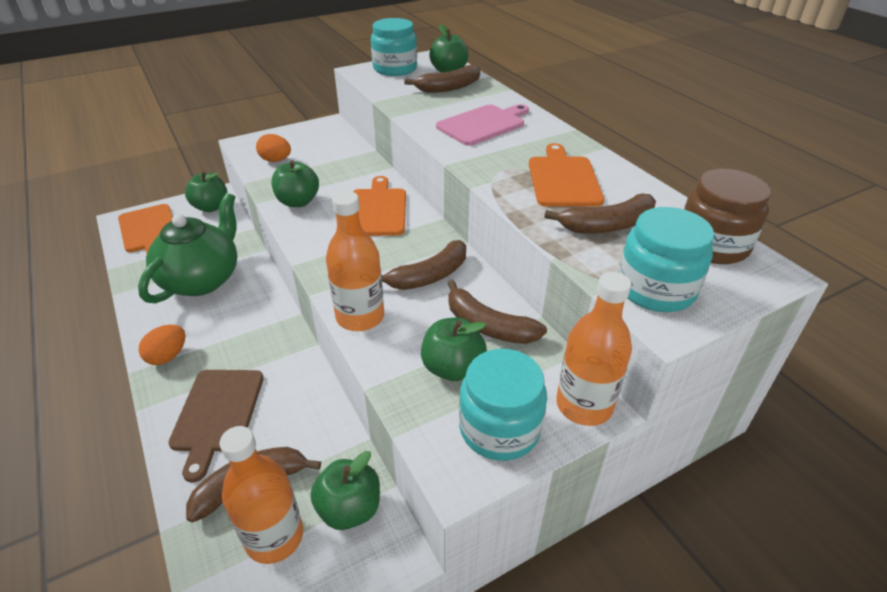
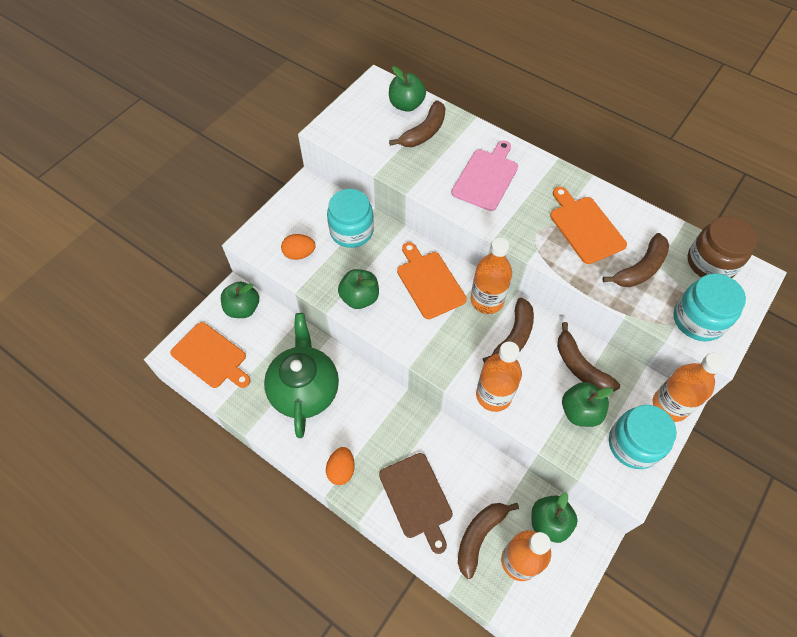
camera: 25 degrees left, 20 degrees up
turquoise jar [371,18,417,76] -> turquoise jar moved to [327,189,374,248]
brown banana [447,280,547,344] -> brown banana turned 45 degrees clockwise [557,322,620,392]
none -> orange bottle [471,238,512,314]

